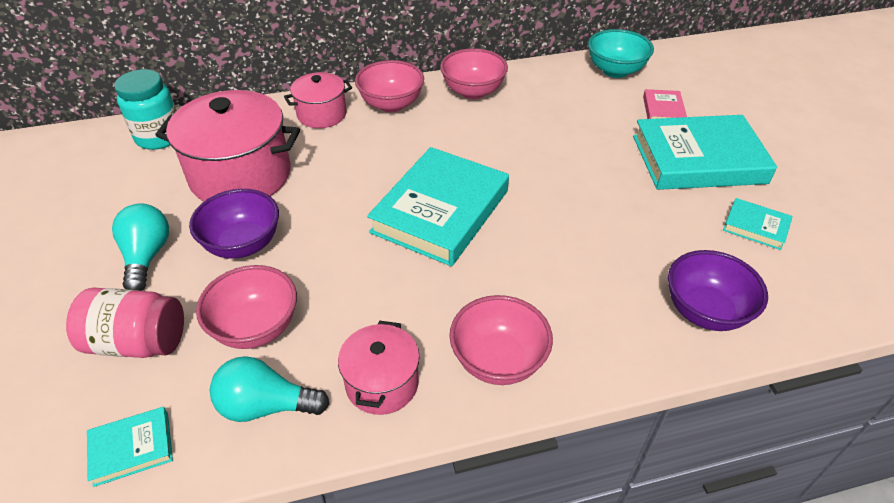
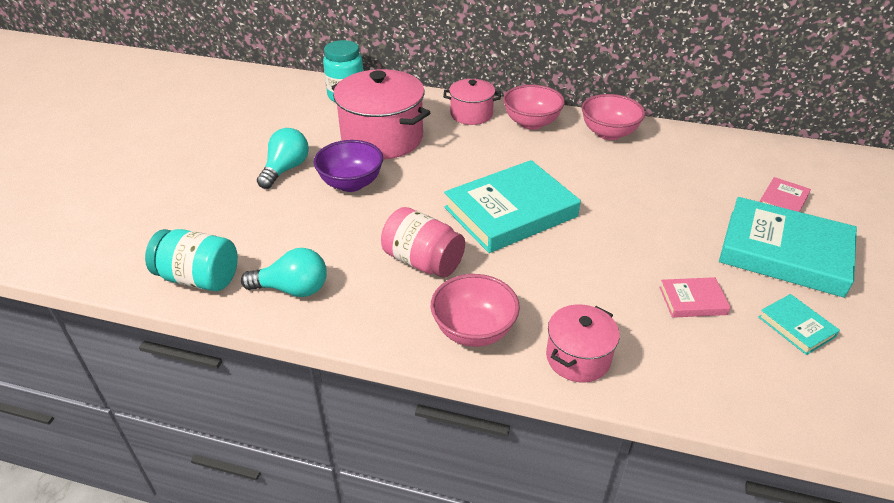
camera: 30 degrees right, 5 degrees down
pink jar [66,288,184,358] -> pink jar moved to [381,207,465,278]
turquoise book [87,407,173,487] -> turquoise jar [145,229,238,291]
pink bowl [196,265,297,349] -> none
turquoise light bulb [210,356,329,422] -> turquoise light bulb turned 150 degrees clockwise [241,248,327,297]
pink pot [338,321,420,415] -> pink pot moved to [546,304,620,382]
turquoise bowl [588,29,654,78] -> none
purple bowl [668,250,768,331] -> none
none -> pink book [659,277,731,318]

